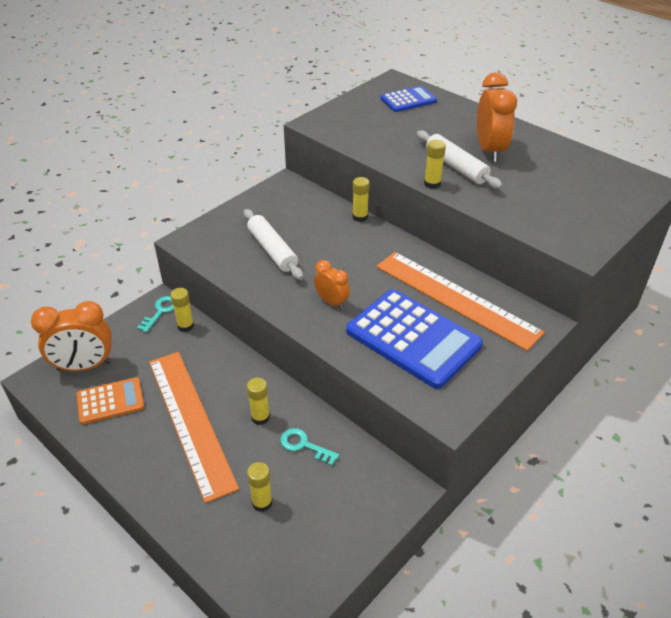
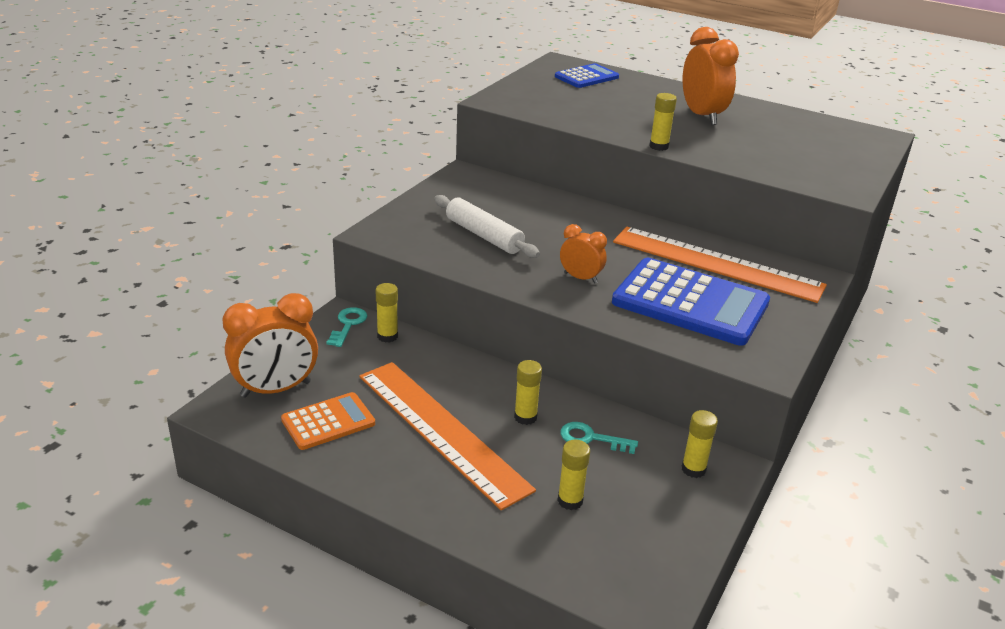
camera: 15 degrees left, 10 degrees down
yellow glue stick [352,177,370,222] -> yellow glue stick moved to [681,410,718,478]
white rolling pin [417,130,503,189] -> none

